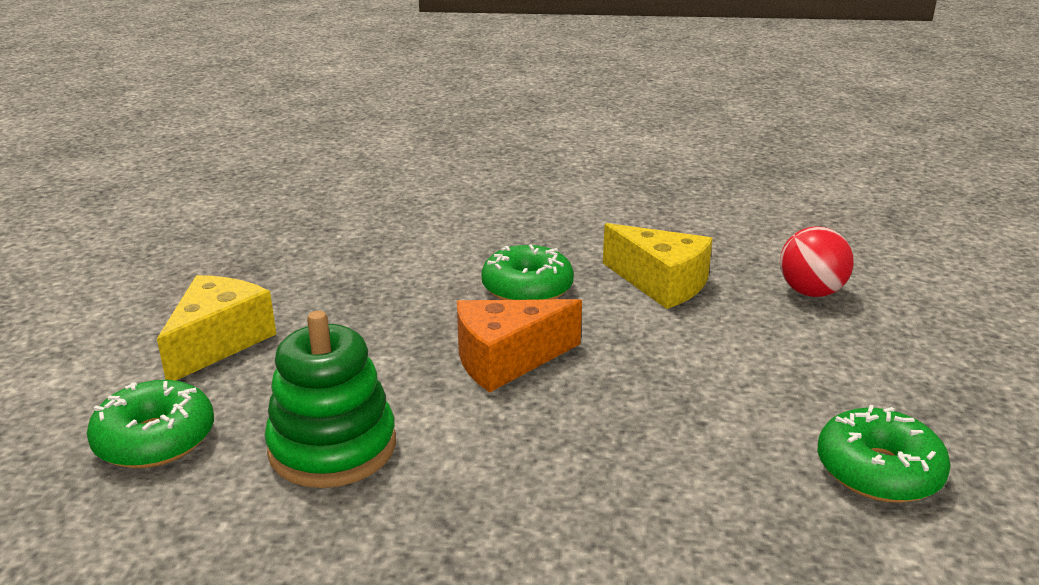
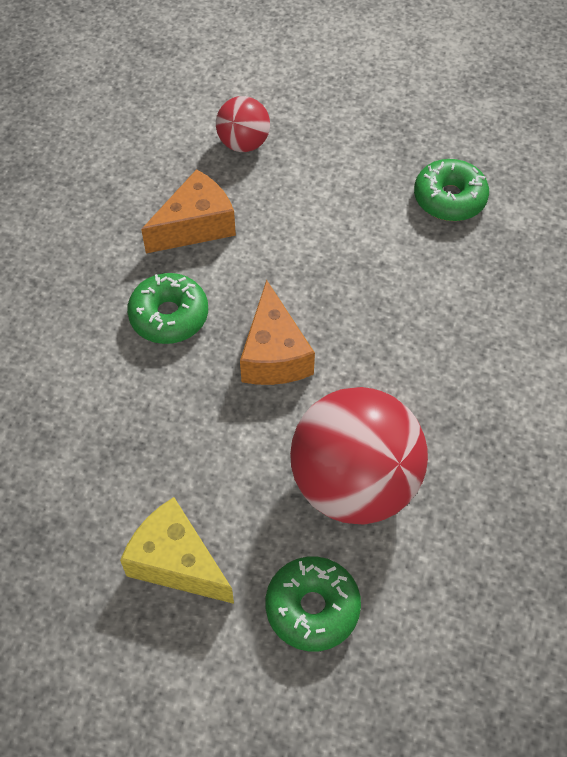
camera: 75 degrees left, 30 degrees up
green stacking toy [264,310,396,488] -> red ball [290,387,428,525]
yellow cheese [603,223,713,309] -> orange cheese [141,169,236,253]

